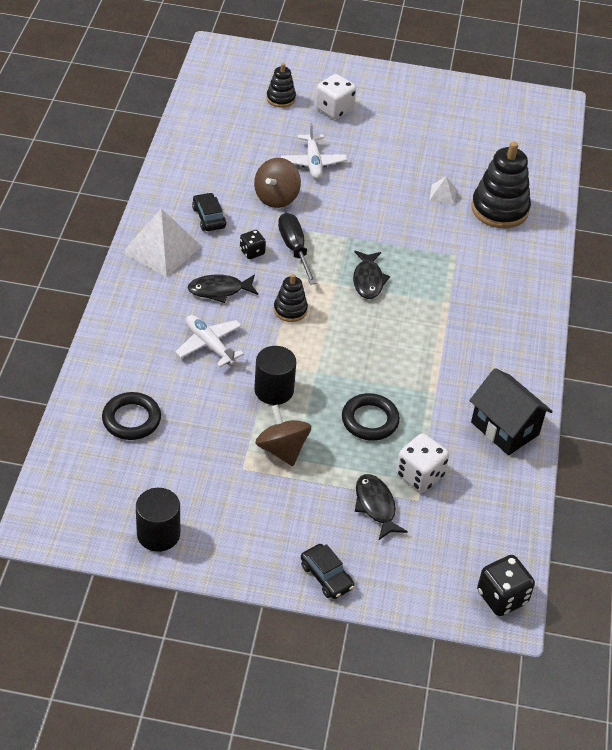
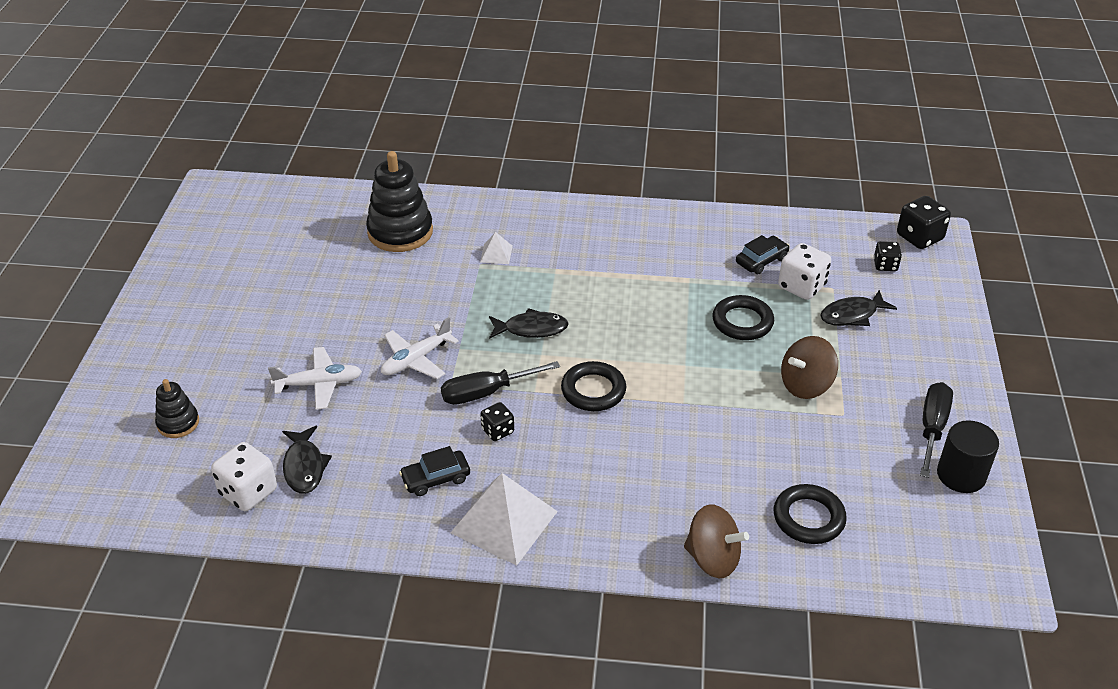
camera: 90 degrees left, 5 degrees down
white plane [175,315,244,368] -> white plane moved to [381,317,459,379]
black fish [188,274,258,303] -> black fish moved to [282,425,332,494]
brown spinning top [254,158,301,208] -> brown spinning top moved to [684,504,749,578]
black cylinder [254,346,296,405] -> none
black stacking toy [274,274,308,322] -> black ring [561,361,626,411]
black car [301,544,354,599] -> black car moved to [736,235,789,274]
white dice [315,74,356,119] -> white dice moved to [211,442,277,511]
white pyramid [429,176,457,205] -> white pyramid moved to [480,232,513,264]
black house [469,368,553,455] -> none
none -> black dice [874,241,902,271]
none -> black screwdriver [920,382,953,478]

